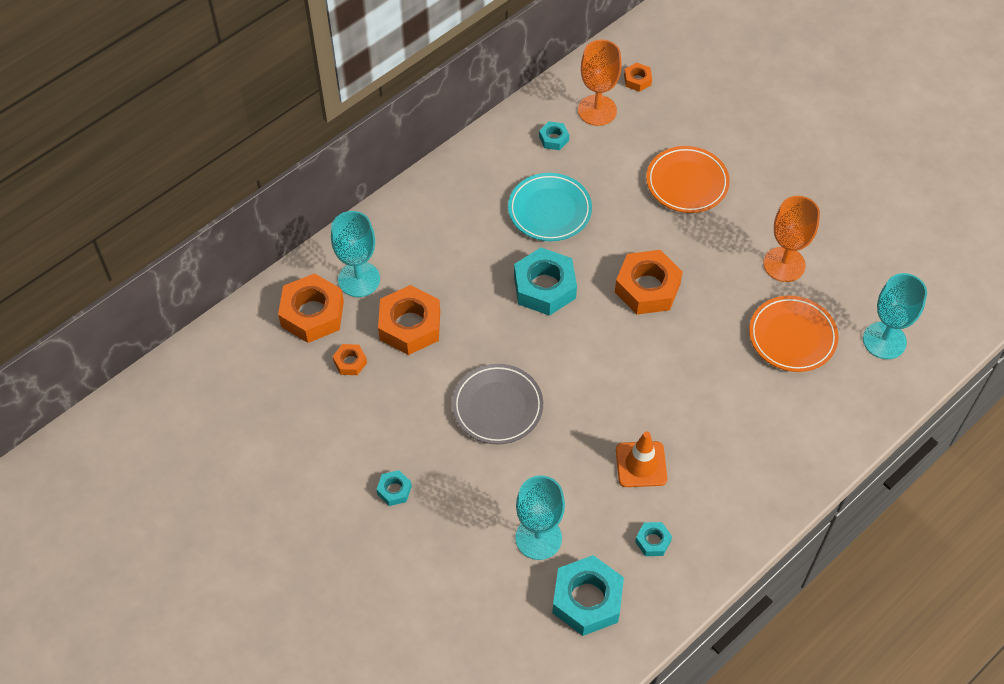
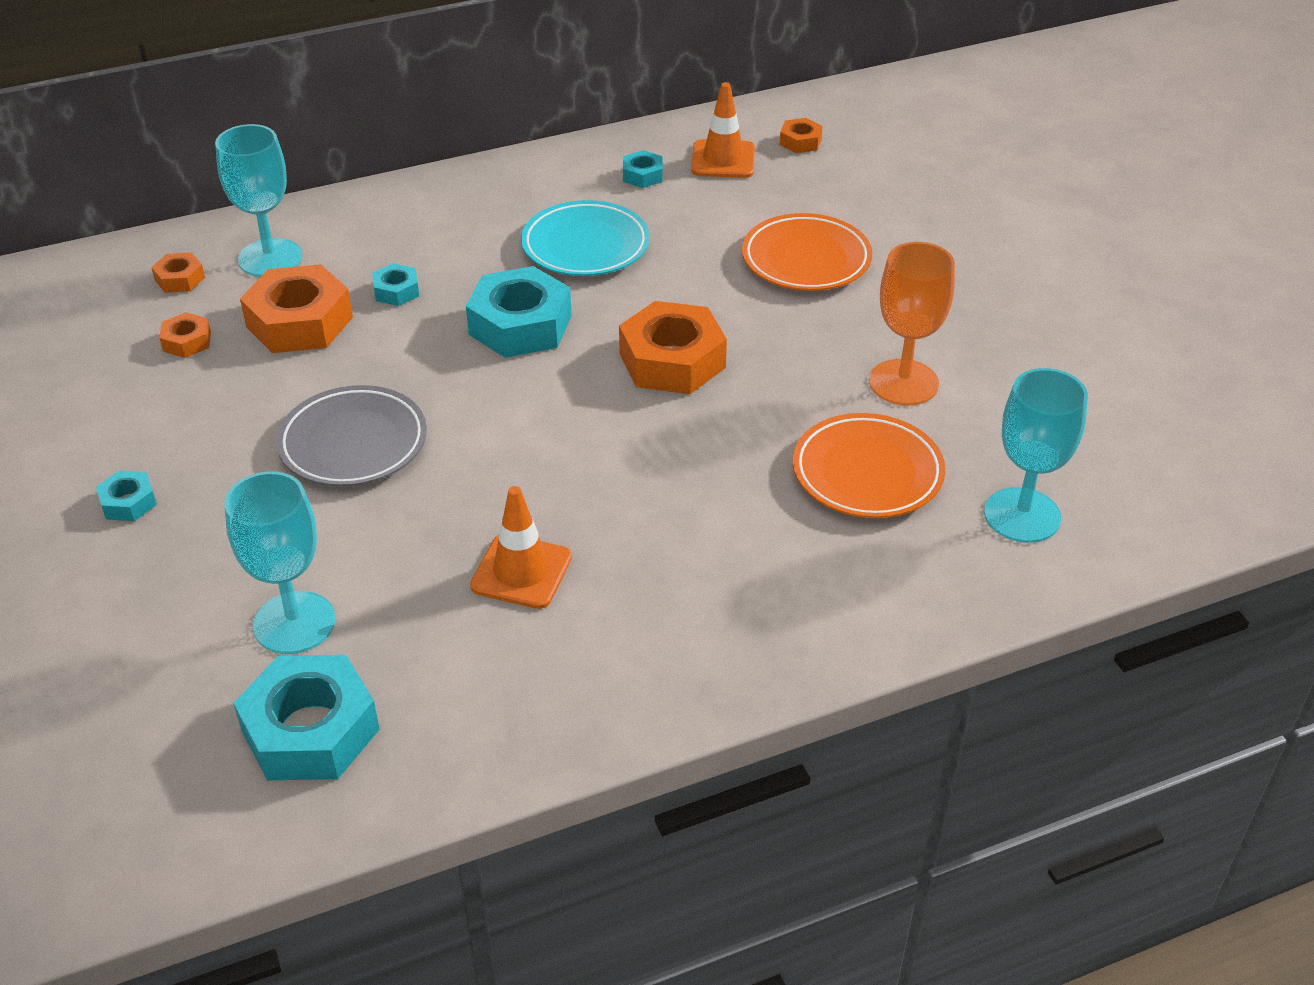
camera: 20 degrees right, 15 degrees down
orange nut [278,273,344,343] -> orange nut [151,252,205,293], size x0.48
orange goblet [578,40,621,126] -> orange traffic cone [691,82,755,178]
turquoise nut [635,522,672,556] -> turquoise nut moved to [372,263,419,306]

